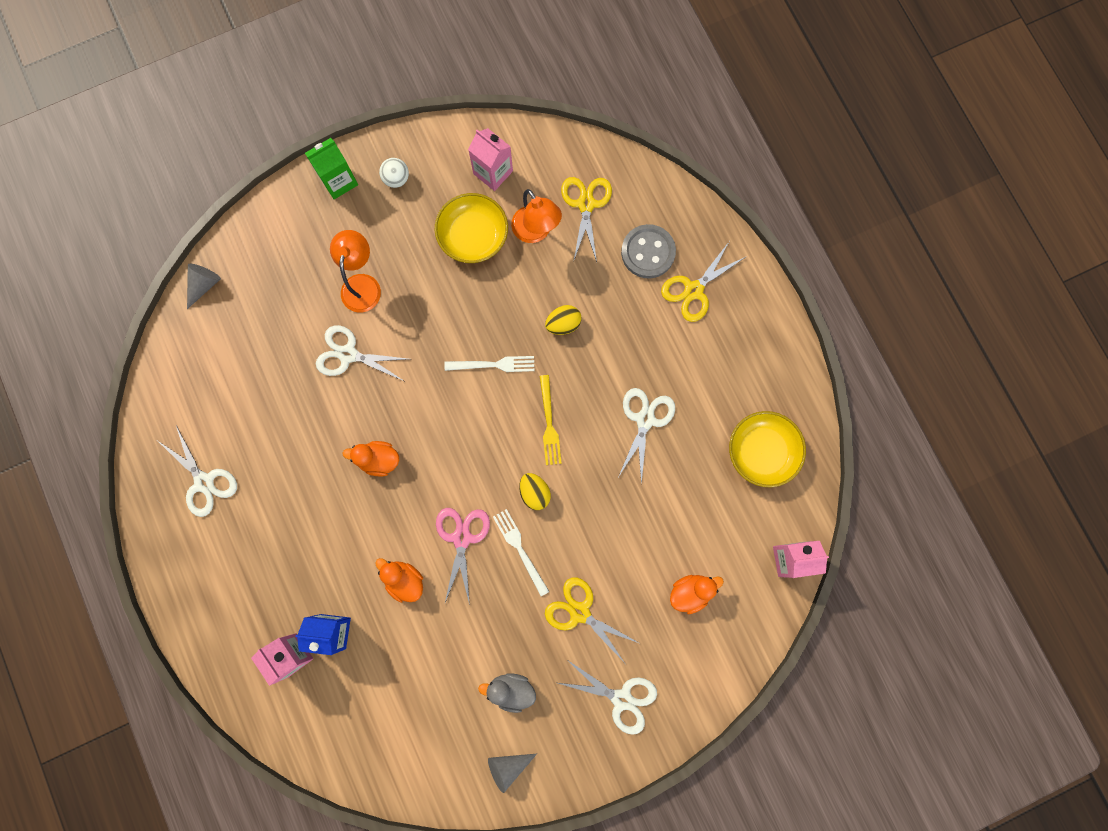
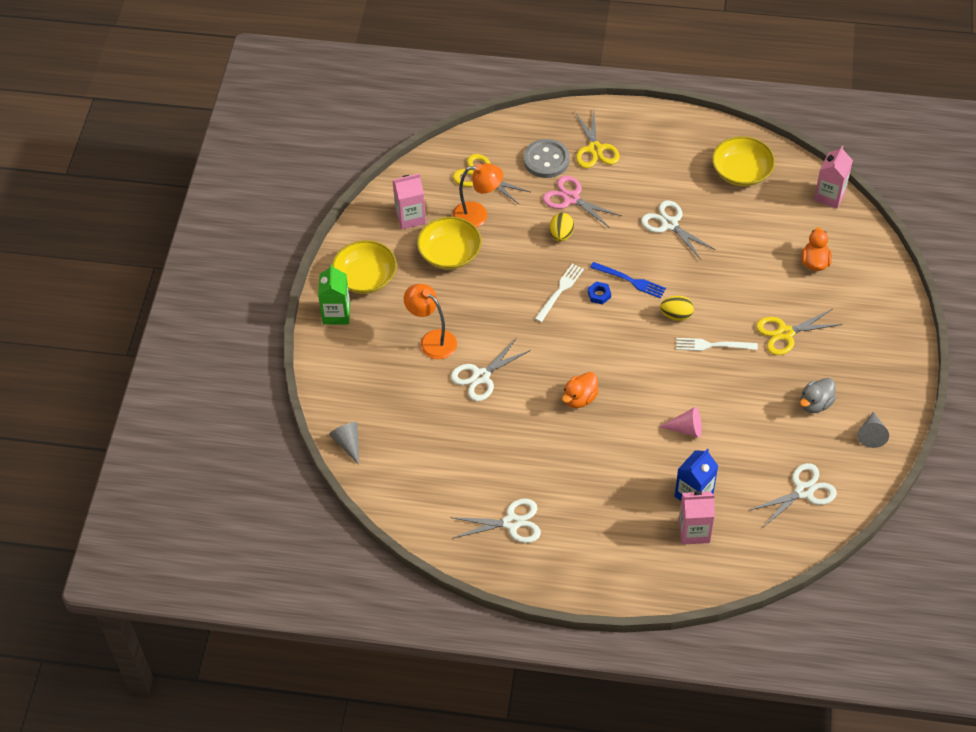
camera: 55 degrees left, 25 degrees down
orange duck [375,558,423,603] -> pink cone [659,407,702,437]
white ball [379,158,409,188] -> yellow bowl [332,240,397,294]
pink scissors [436,508,490,605] -> pink scissors moved to [543,176,622,228]
yellow fork [540,375,562,465] -> blue fork [590,262,666,299]
white scissors [558,659,657,735] -> white scissors moved to [750,463,837,527]
none -> blue nut [588,281,611,305]

